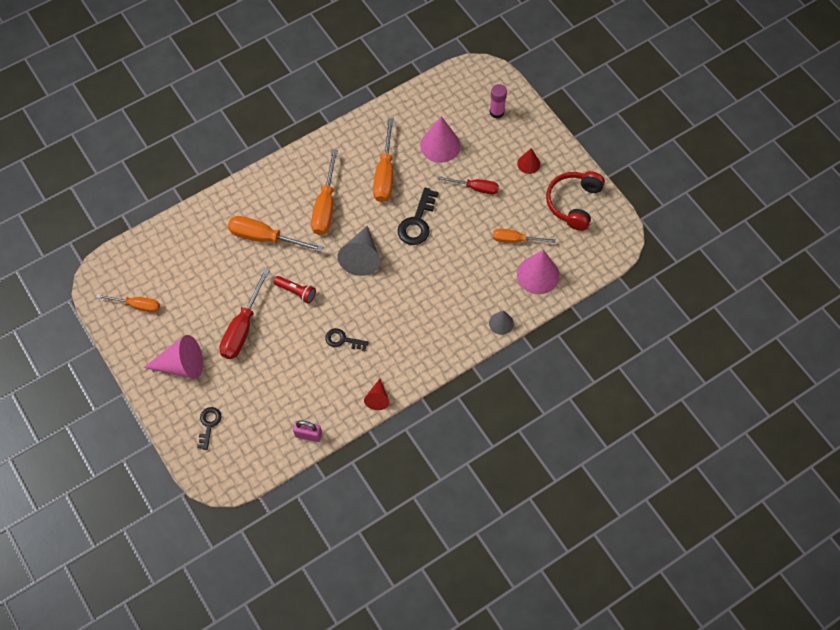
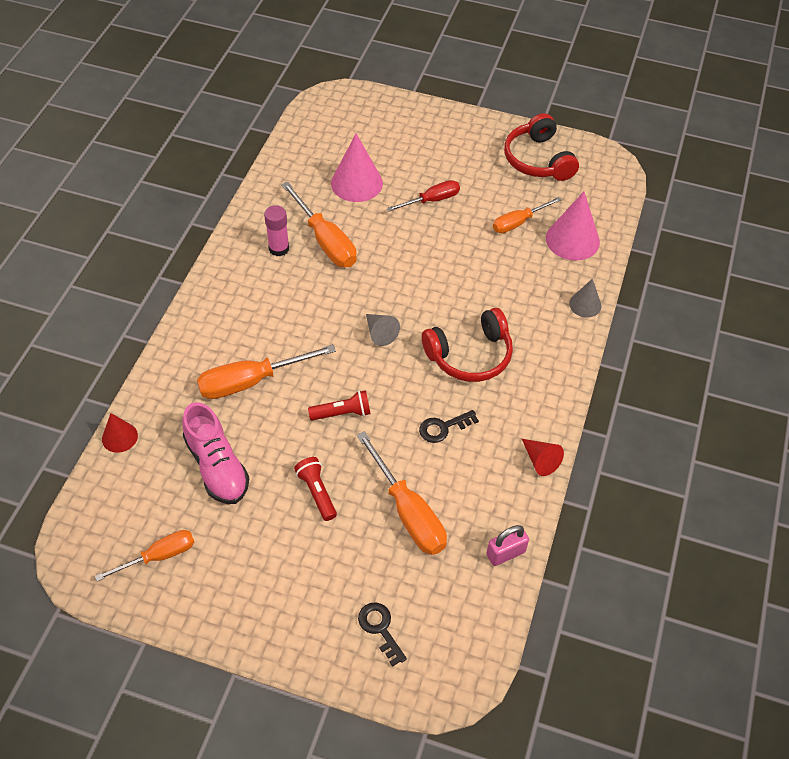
camera: 40 degrees left, 10 degrees down
pink cone [143,335,203,379] -> none
red screwdriver [219,269,269,359] -> red flashlight [294,457,337,521]
orange screwdriver [311,149,338,235] -> orange screwdriver moved to [357,431,447,555]
grey cone [338,226,380,276] -> grey cone [366,314,400,346], size x0.57
black key [398,188,439,245] -> none
pink glue stick [489,84,507,119] -> pink glue stick moved to [264,205,289,256]
red cone [517,148,540,174] -> red cone moved to [102,413,138,453]
none -> pink shoe [182,402,249,504]
none -> red headphones [422,308,513,382]

